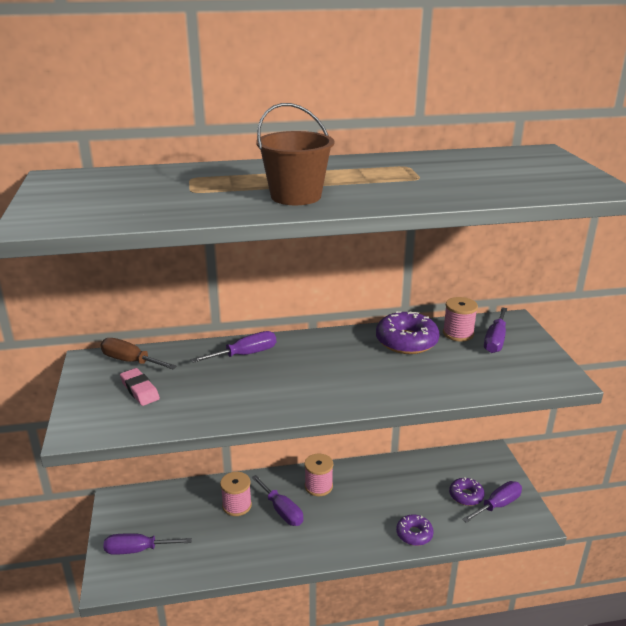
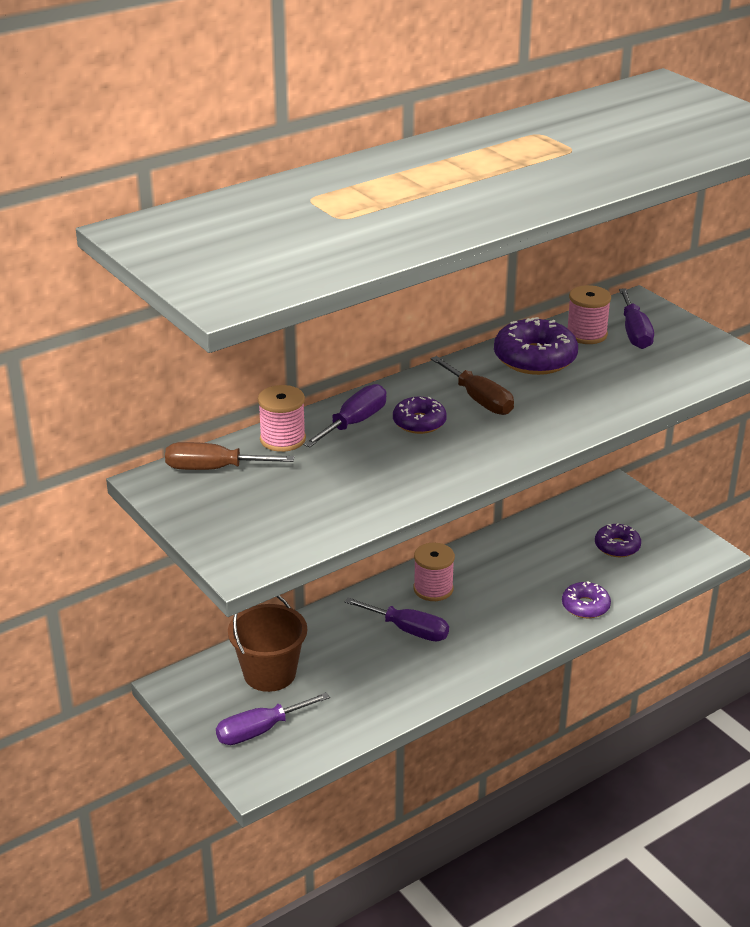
camera: 25 degrees left, 5 degrees up
pink eraser [120,368,160,406] -> none
pink spool [220,472,252,516] -> pink spool moved to [258,385,306,452]
brown bucket [256,103,334,205] -> brown bucket moved to [228,595,307,692]
purple screwdriver [462,481,522,523] -> none
none -> purple donut [393,397,447,434]
none -> brown screwdriver [431,356,514,415]

